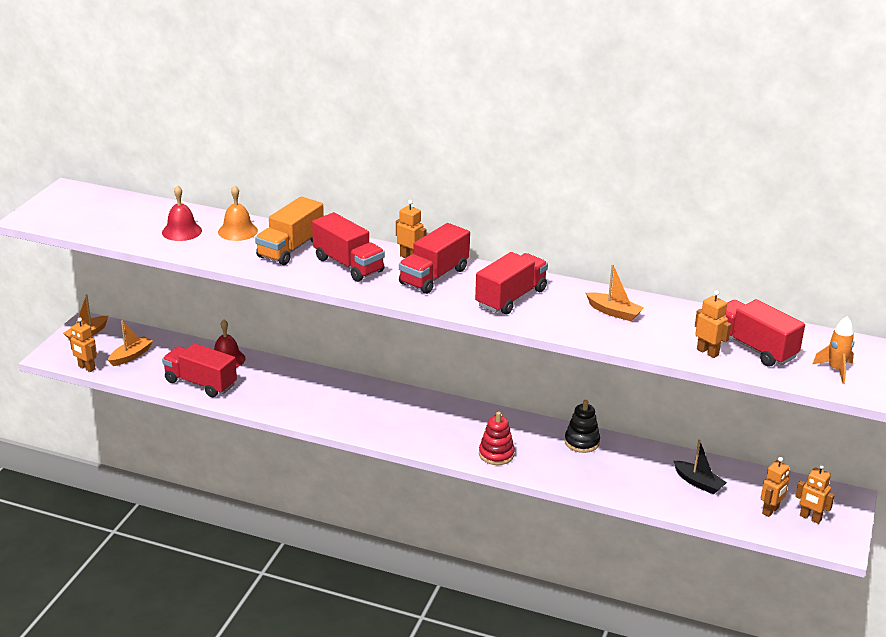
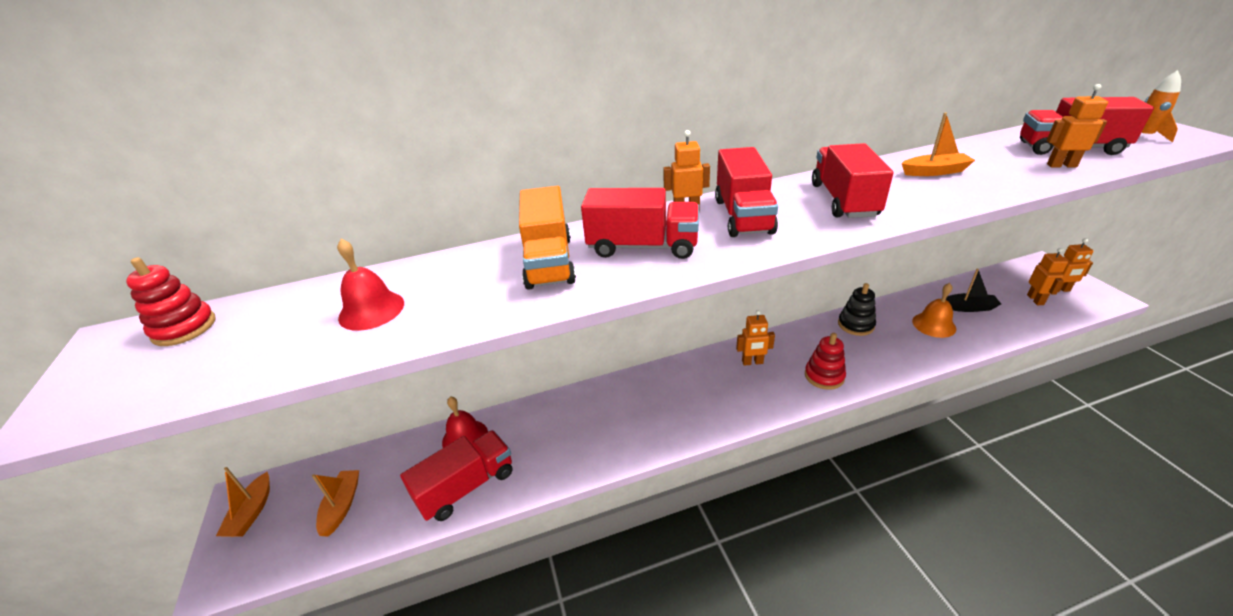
camera: 35 degrees left, 5 degrees up
orange robot [69,318,97,372] -> orange robot moved to [736,310,775,366]
red truck [162,343,237,397] -> red truck turned 150 degrees clockwise [400,430,513,521]
orange bell [218,185,258,241] -> orange bell moved to [912,283,956,338]
none -> red stacking toy [126,257,216,346]

